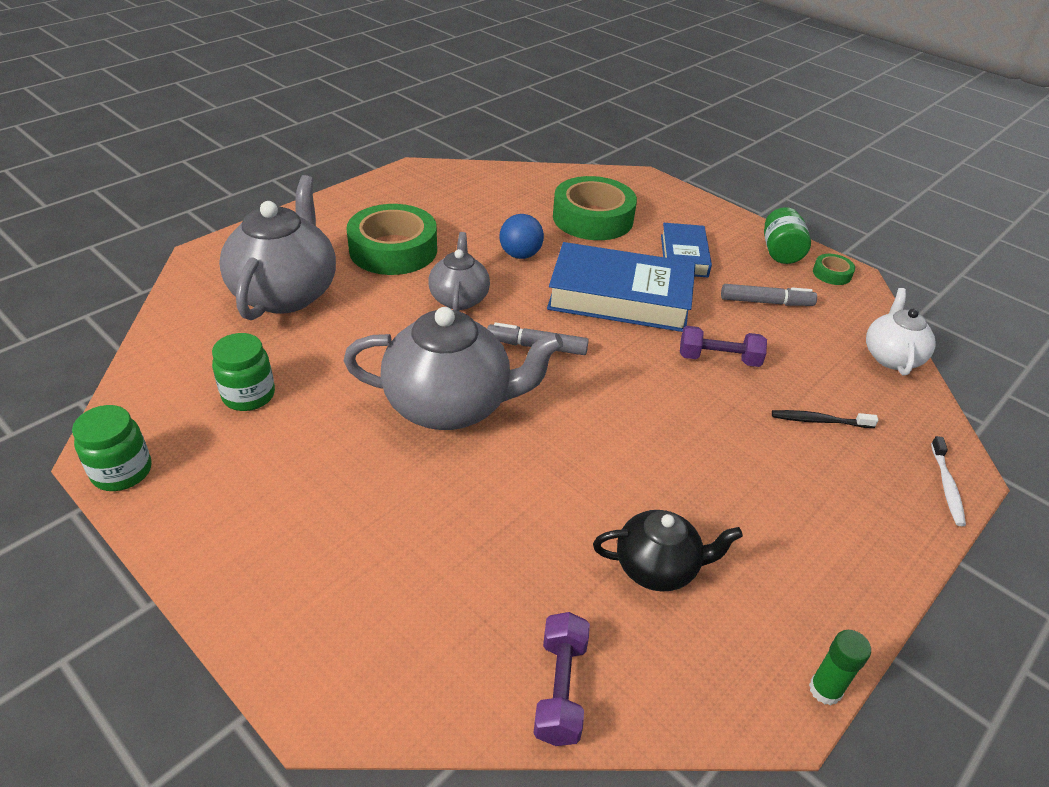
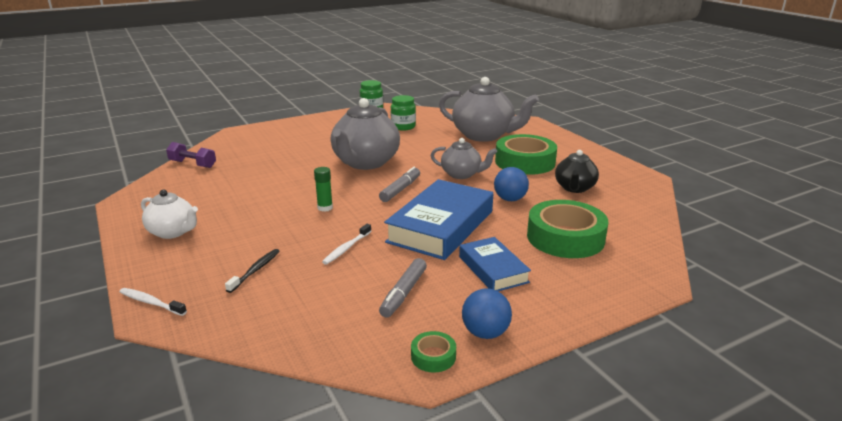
camera: 110 degrees right, 15 degrees down
black teapot [593,510,743,592] -> black teapot moved to [555,150,599,193]
blue book [661,223,712,277] -> blue book turned 45 degrees clockwise [459,237,531,291]
purple dumbbell [680,326,767,367] -> white toothbrush [322,224,371,265]
green jar [764,207,811,264] -> blue ball [462,288,512,339]
green glue stick [809,630,871,705] -> green glue stick moved to [314,167,333,212]
white teapot [866,288,936,376] -> white teapot moved to [141,190,198,239]

